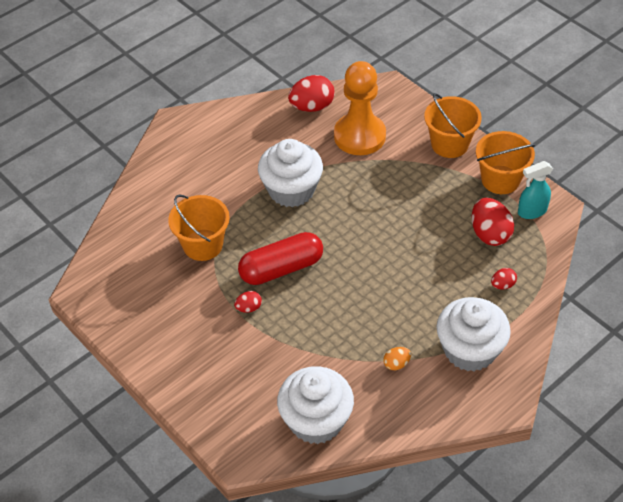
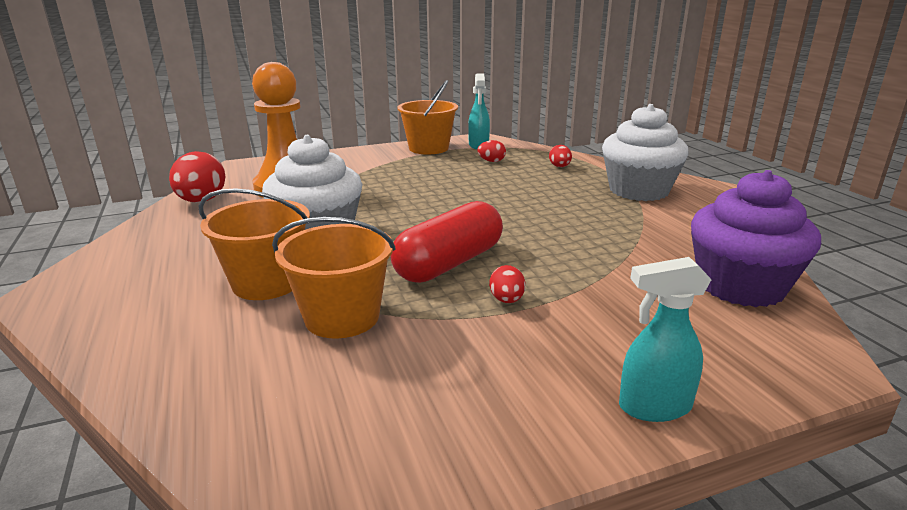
camera: 70 degrees left, 25 degrees down
red capsule [238,232,323,285] -> red capsule turned 45 degrees clockwise [391,201,503,283]
white cupcake [277,366,354,444] -> purple cupcake [691,170,821,307]
orange egg [383,347,411,370] -> none
orange bucket [424,93,482,158] -> orange bucket moved to [199,188,310,300]
red egg [472,198,514,246] -> red egg [477,140,506,162], size x0.51
none -> turquoise spray bottle [619,257,712,422]

